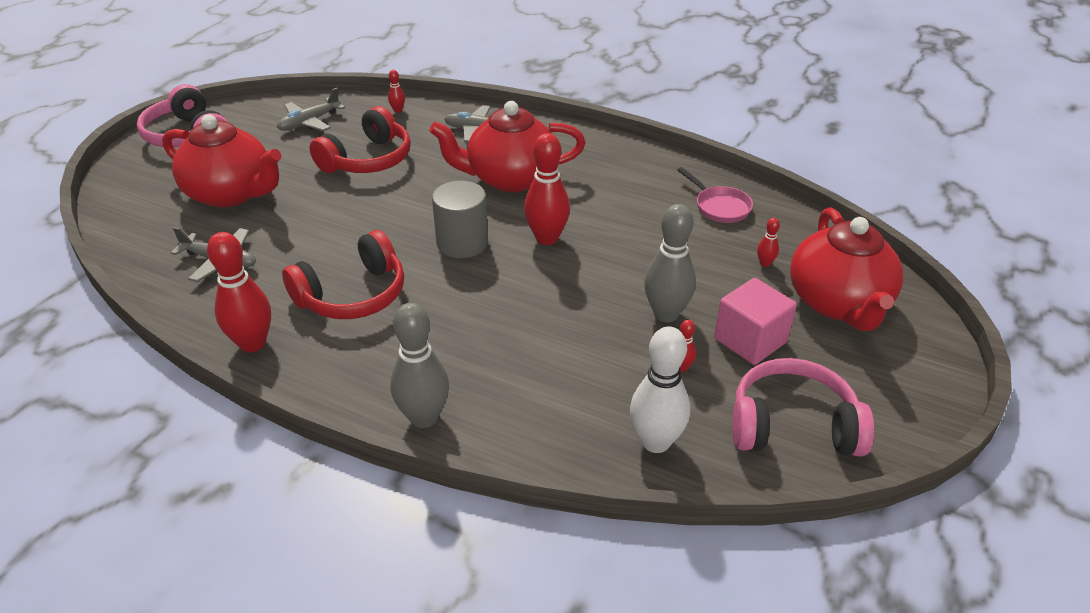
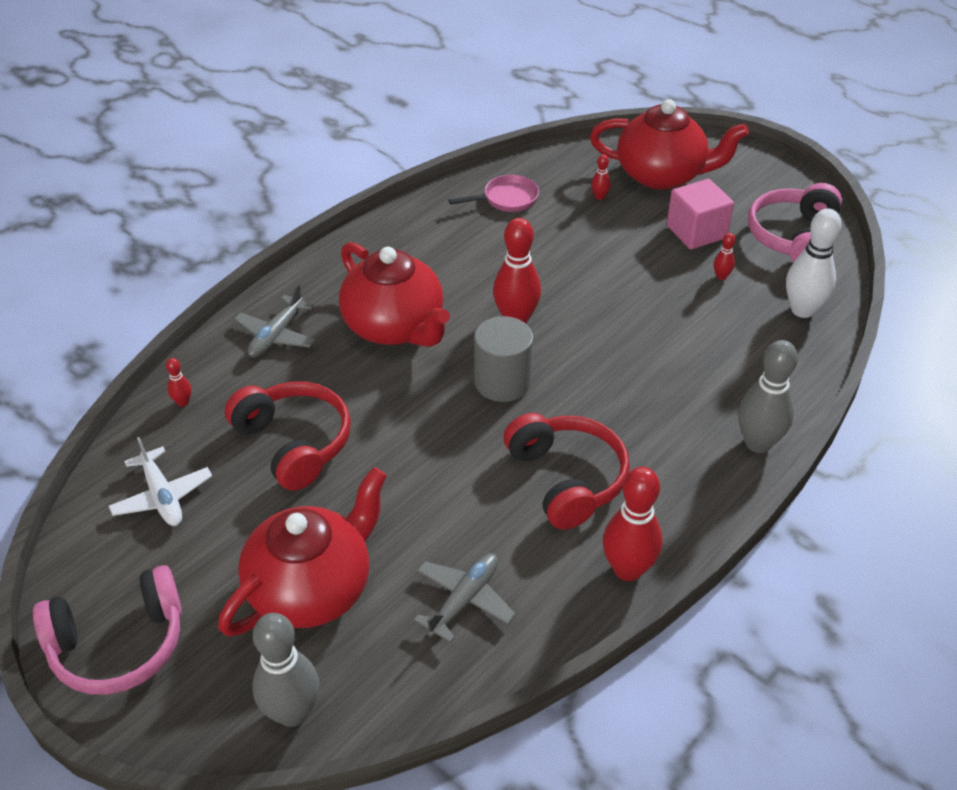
camera: 75 degrees left, 5 degrees up
grey plane [277,88,345,131] -> white plane [109,437,212,526]
red teapot [429,101,586,192] -> red teapot turned 45 degrees counterclockwise [339,242,450,347]
grey bowling pin [644,204,696,322] -> grey bowling pin moved to [252,613,319,727]

